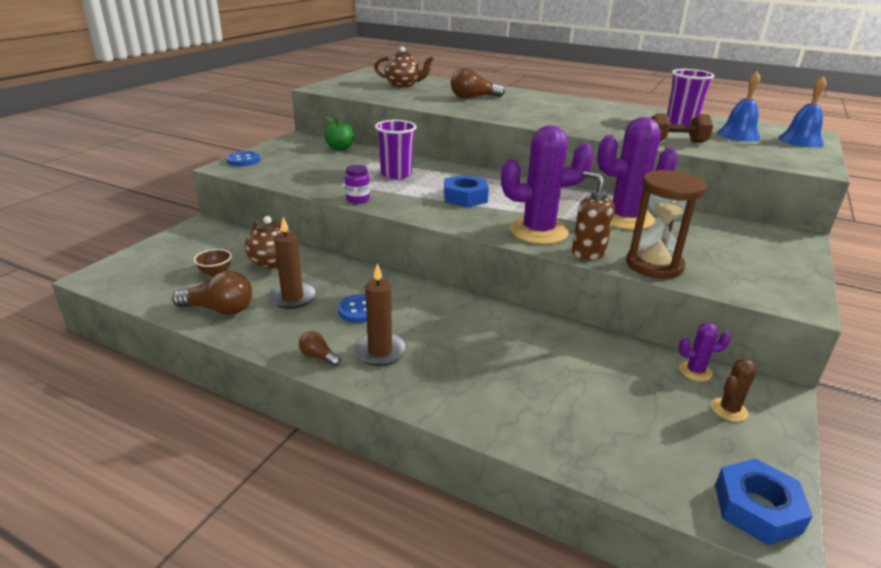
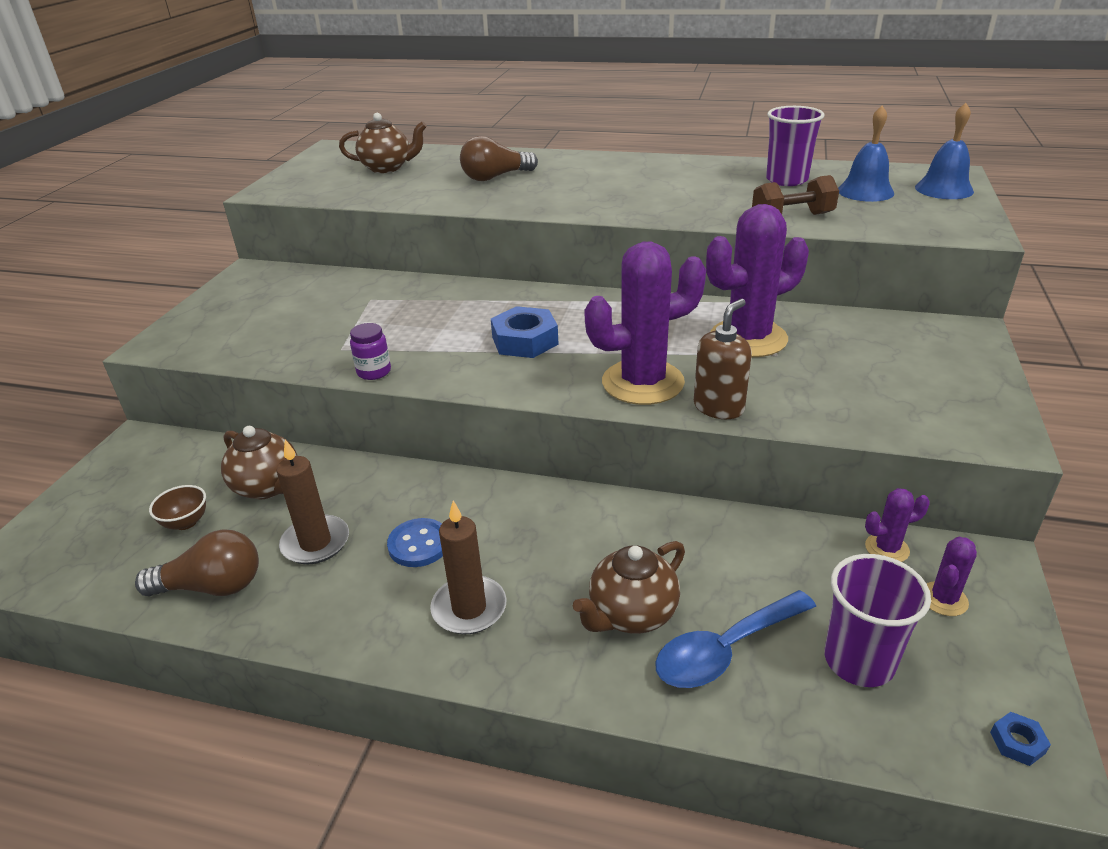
camera: 10 degrees left, 5 degrees up
blue button [226,151,260,166] -> none
brown light bulb [299,331,341,367] -> none
green apple [325,116,354,151] -> none
purple cup [375,120,417,179] -> purple cup moved to [824,554,931,687]
brown soap dispenser [572,171,614,260] -> brown soap dispenser turned 90 degrees clockwise [694,299,752,419]
brown hourglass [626,170,707,279] -> none
brown cactus [711,358,756,422] -> purple cactus [926,537,977,616]
blue nut [715,458,813,545] -> blue nut [990,712,1051,766], size x0.46
none -> brown teapot [573,541,685,634]
none -> blue spoon [655,590,816,688]

